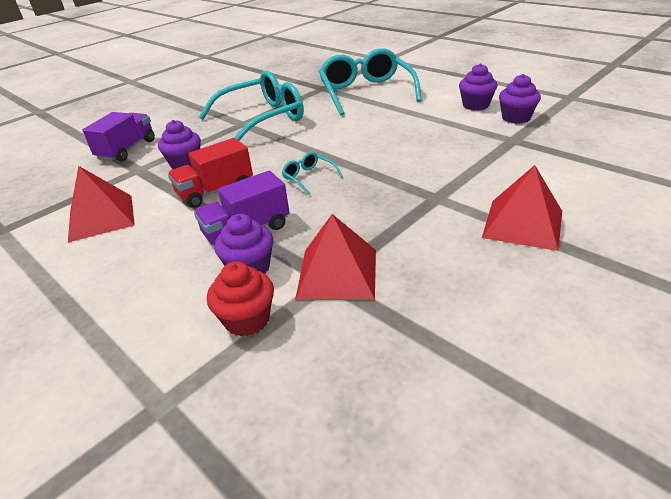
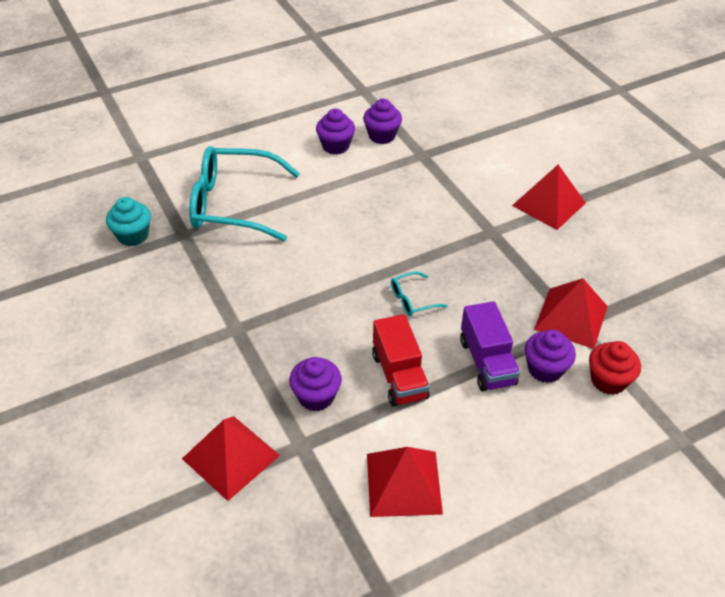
camera: 75 degrees left, 10 degrees up
purple truck [83,112,155,162] -> red pyramid [182,416,280,501]
turquoise glasses [199,70,304,141] -> none
none -> turquoise cupcake [106,197,151,246]

